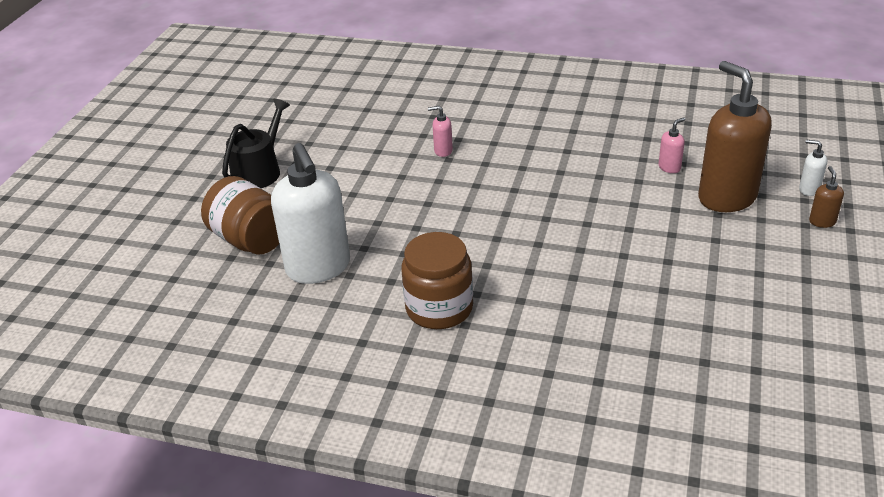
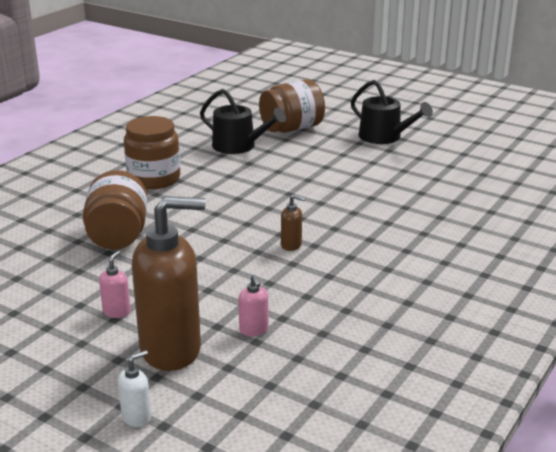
camera: 105 degrees right, 10 degrees down
white soap dispenser [271,143,350,284] -> black watering can [200,89,286,154]
pink soap dispenser [428,106,453,157] -> pink soap dispenser moved to [99,251,131,318]
brown soap dispenser [809,166,844,228] -> brown soap dispenser moved to [281,194,306,251]
none -> brown jar [83,170,148,250]

